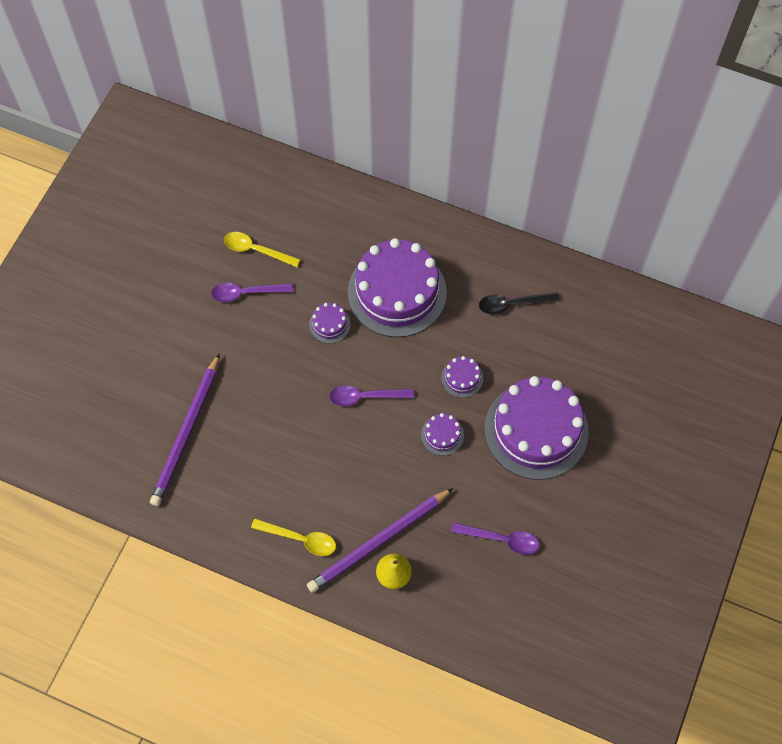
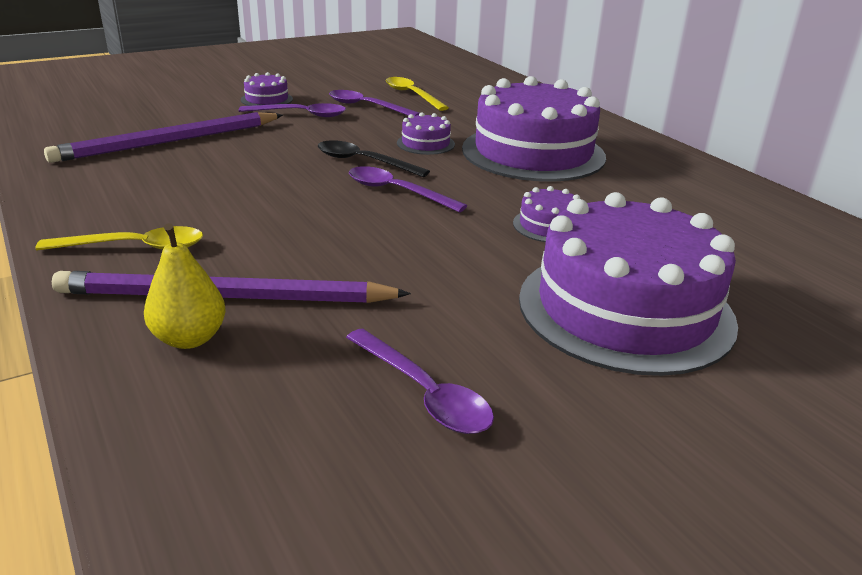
camera: 35 degrees right, 35 degrees down
yellow spoon [251,518,336,556] -> yellow spoon turned 60 degrees counterclockwise [36,226,203,251]
purple cake [421,413,464,456] -> purple cake moved to [241,72,293,106]
black spoon [479,293,560,314] -> black spoon moved to [318,140,430,177]
none -> purple spoon [239,103,346,117]

